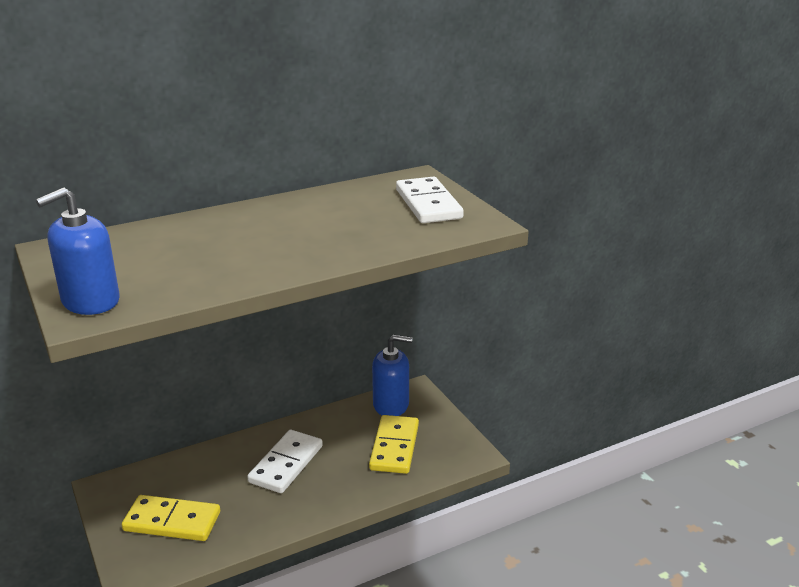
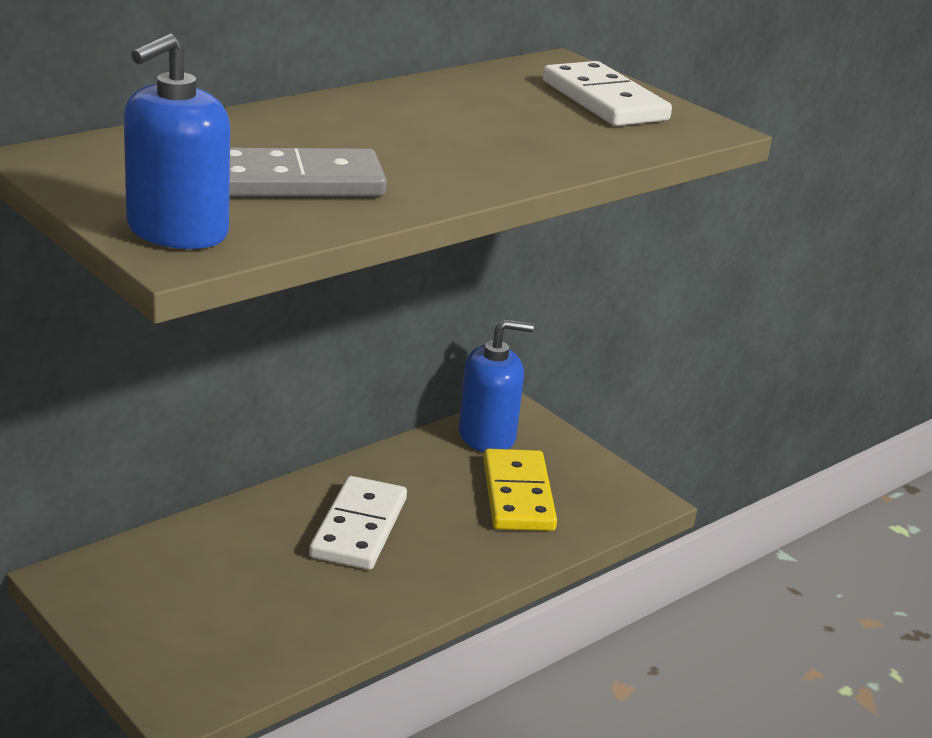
camera: 15 degrees left, 0 degrees up
yellow domino [122,495,220,541] -> none
none -> grey domino [229,148,387,197]

